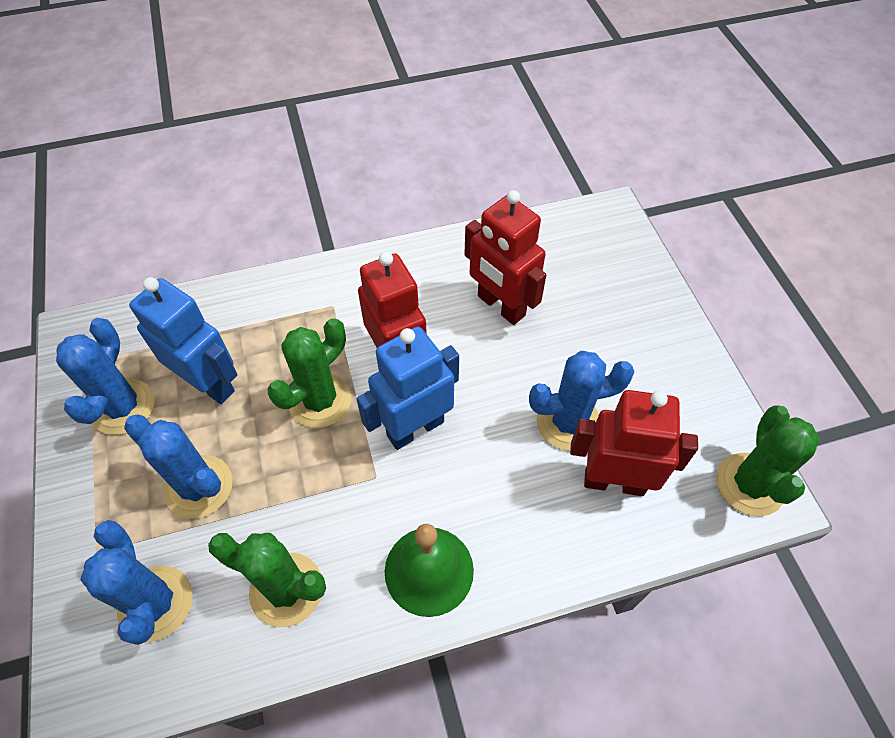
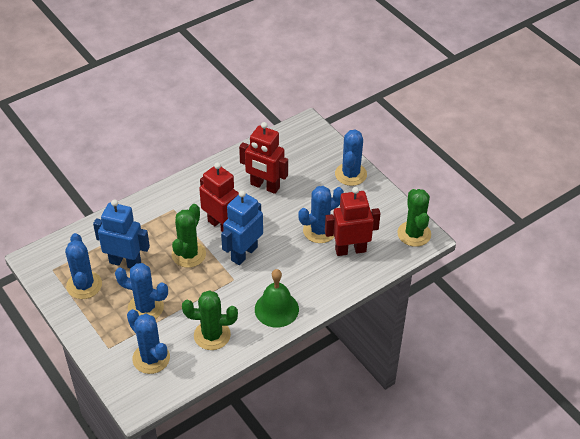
camera: 20 degrees left, 10 degrees down
none -> blue cactus [335,130,367,186]

